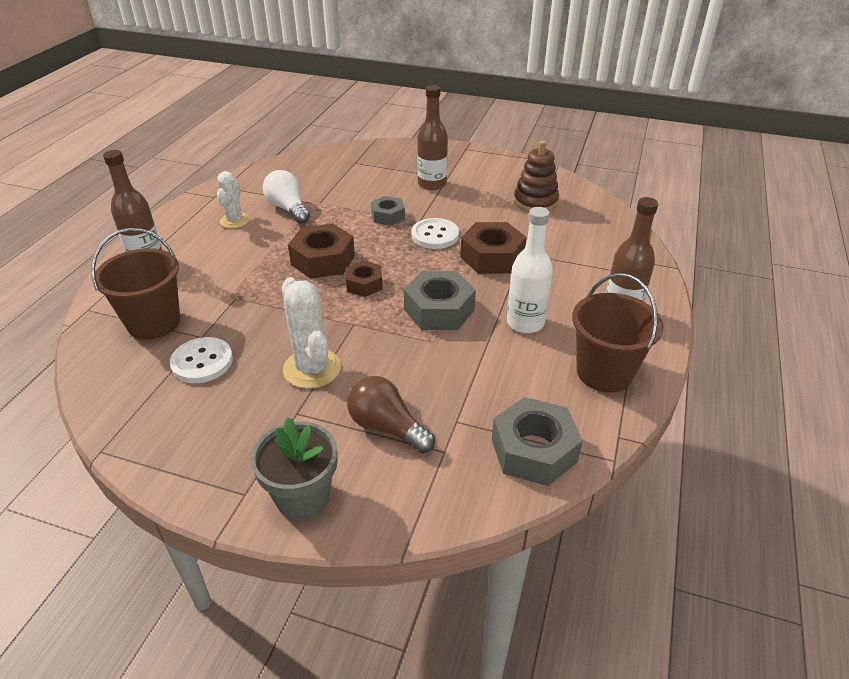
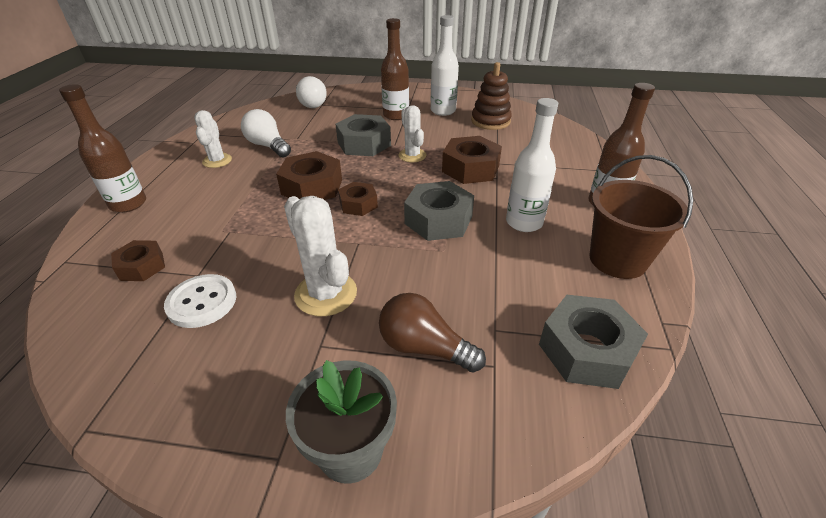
camera: 10 degrees left, 0 degrees up
brown bucket [91,228,180,340] -> brown nut [111,240,165,281]
grey nut [371,196,405,226] -> grey nut [335,114,391,156], size x1.65
white button [411,218,459,249] -> white cactus [399,105,427,162]
none -> white light bulb [296,76,327,108]
none -> white bottle [431,15,459,116]

